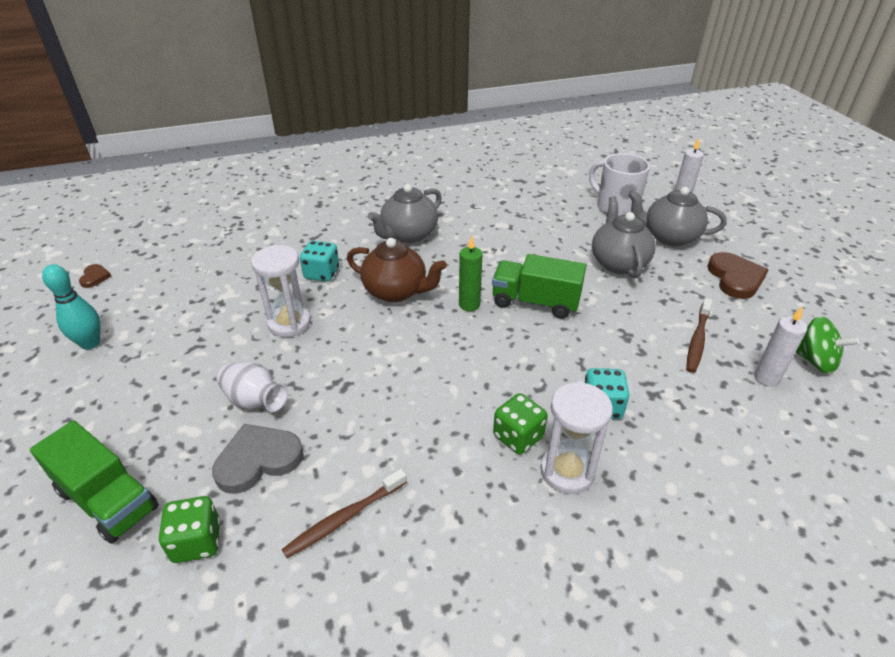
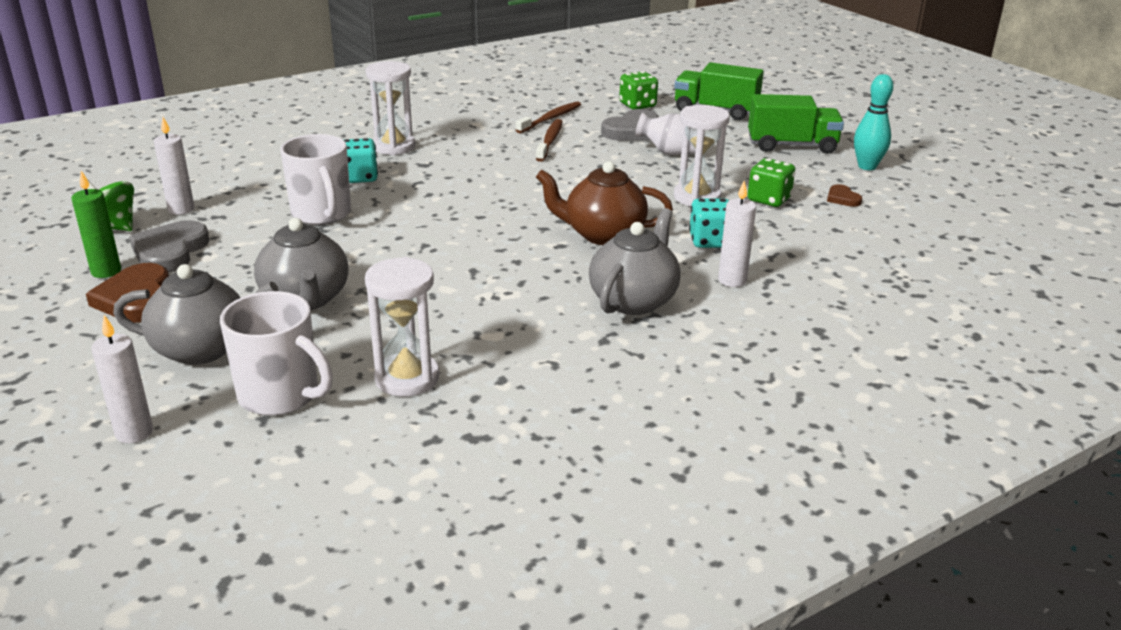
camera: 165 degrees right, 10 degrees down
brown heart [79,264,111,288] -> brown heart moved to [827,184,862,207]
green candle [459,236,483,311] -> green candle moved to [72,171,121,278]
green truck [492,254,586,319] -> green truck moved to [748,94,844,154]
green dice [493,393,547,454] -> green dice moved to [747,158,795,207]
brown toothbrush [686,298,712,373] -> brown toothbrush moved to [536,119,563,162]
none -> grey heart [129,220,210,272]
none -> white mug [280,134,351,225]
none -> white hourglass [365,257,439,397]
none -> white candle [718,181,756,287]

